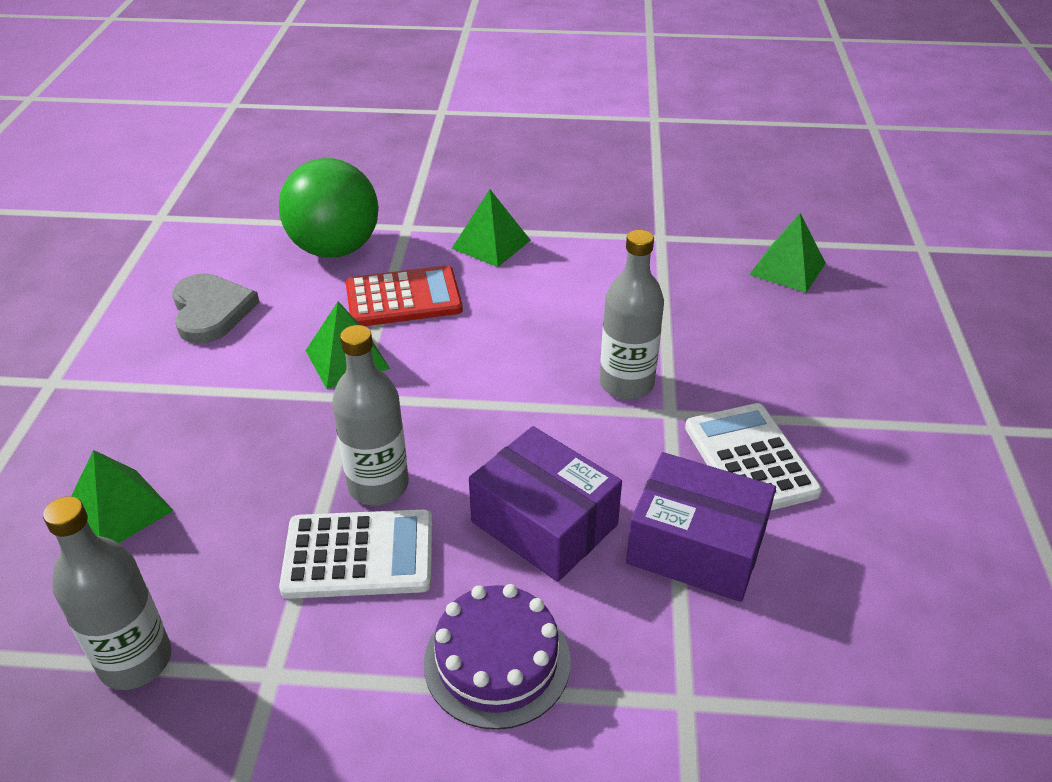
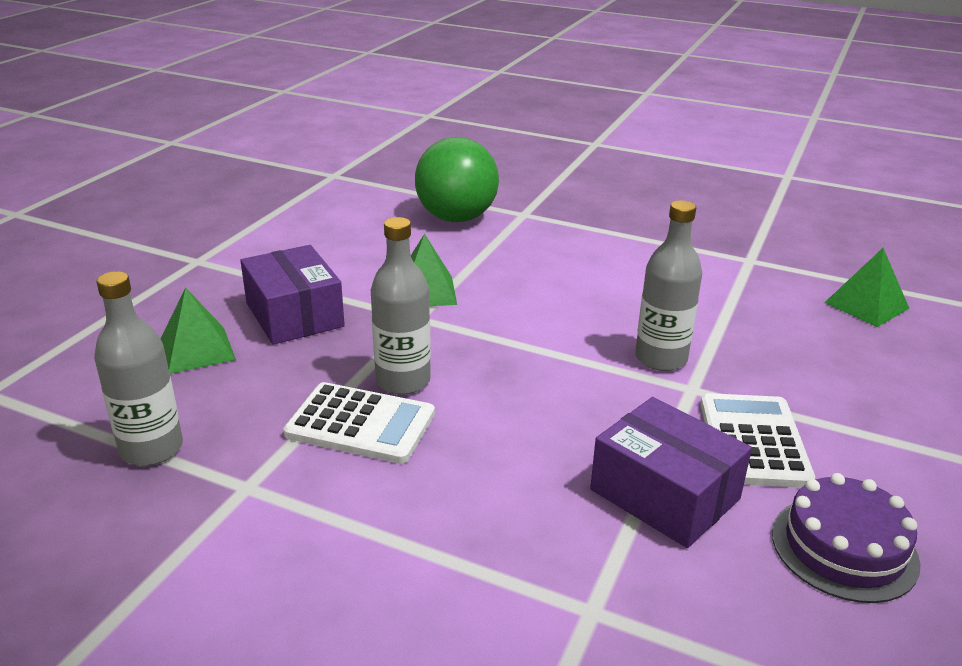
camera: 20 degrees right, 10 degrees down
grey heart [172,273,259,344] -> none
red calculator [346,265,463,326] -> none
purple cake [424,584,571,730] -> purple cake moved to [772,473,921,603]
green pyramid [452,189,531,267] -> none
purple box [469,426,622,582] -> purple box moved to [240,245,345,345]

